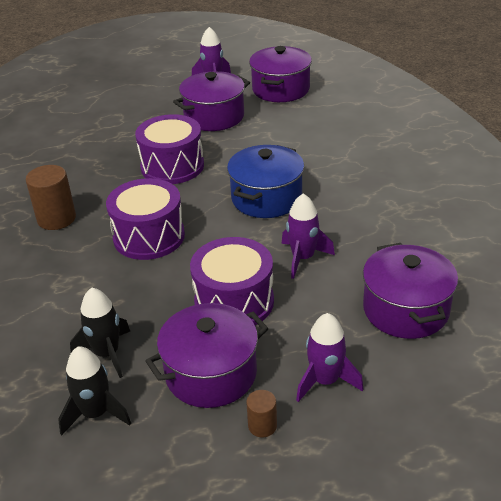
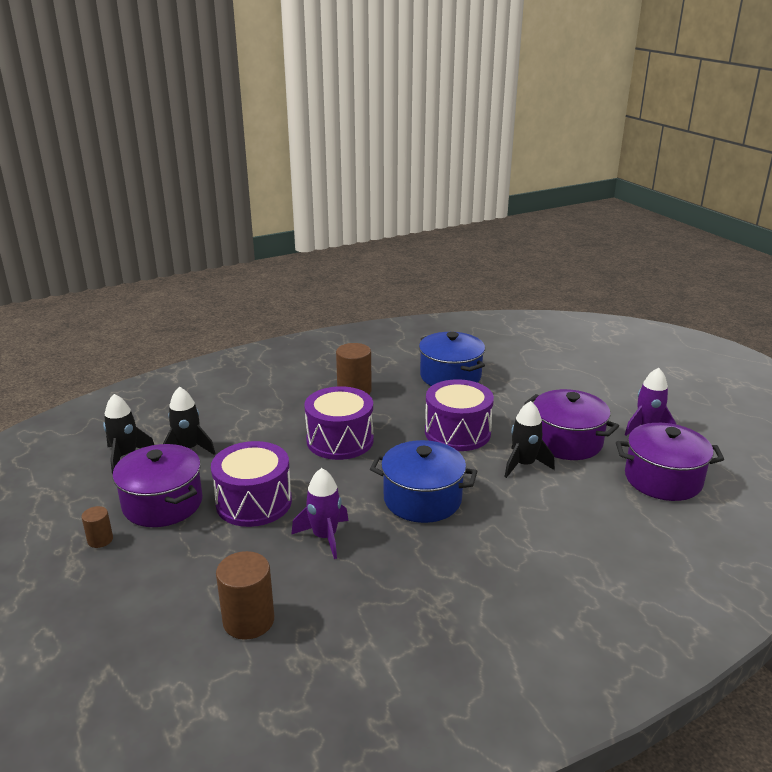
camera: 75 degrees right, 10 degrees down
purple rocket [296,313,363,402] -> none
purple pot [363,243,458,339] -> brown cylinder [216,551,274,640]
none -> blue pot [419,332,485,386]
none -> black rocket [505,401,555,478]

